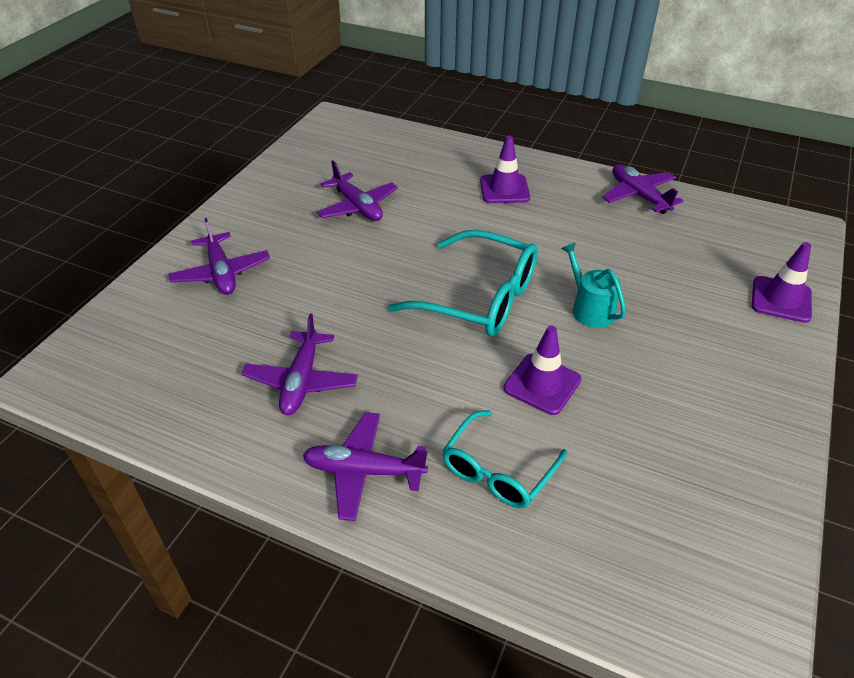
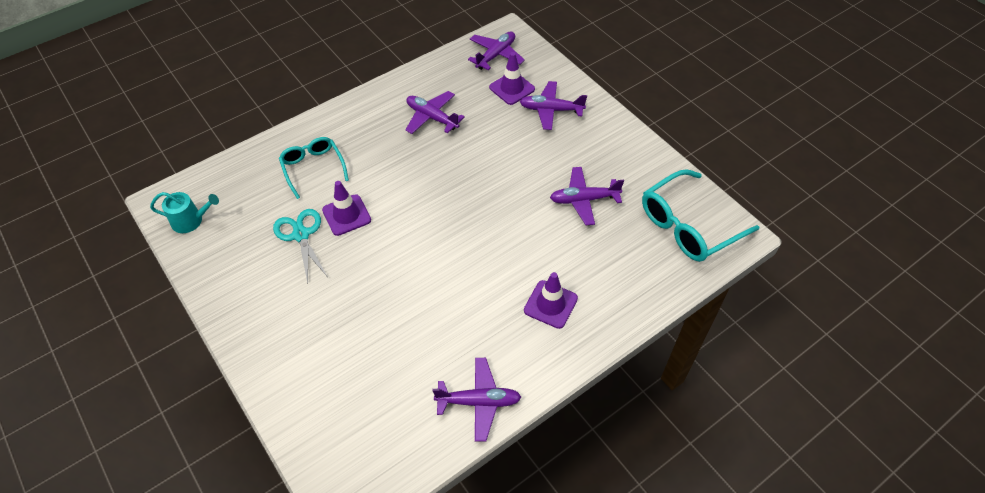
camera: 120 degrees right, 10 degrees up
purple plane [303,412,428,521] -> purple plane moved to [468,31,525,70]
turquoise glasses [388,230,538,336] -> turquoise glasses moved to [642,169,759,262]
turquoise watering can [561,242,626,328] -> turquoise watering can moved to [150,192,219,233]
purple traffic cone [752,242,812,323] -> purple traffic cone moved to [489,52,535,105]
none -> turquoise scissors [273,209,328,283]

